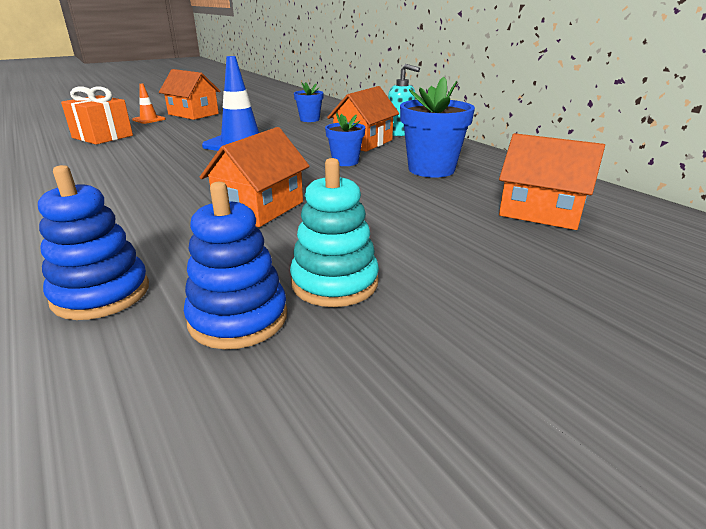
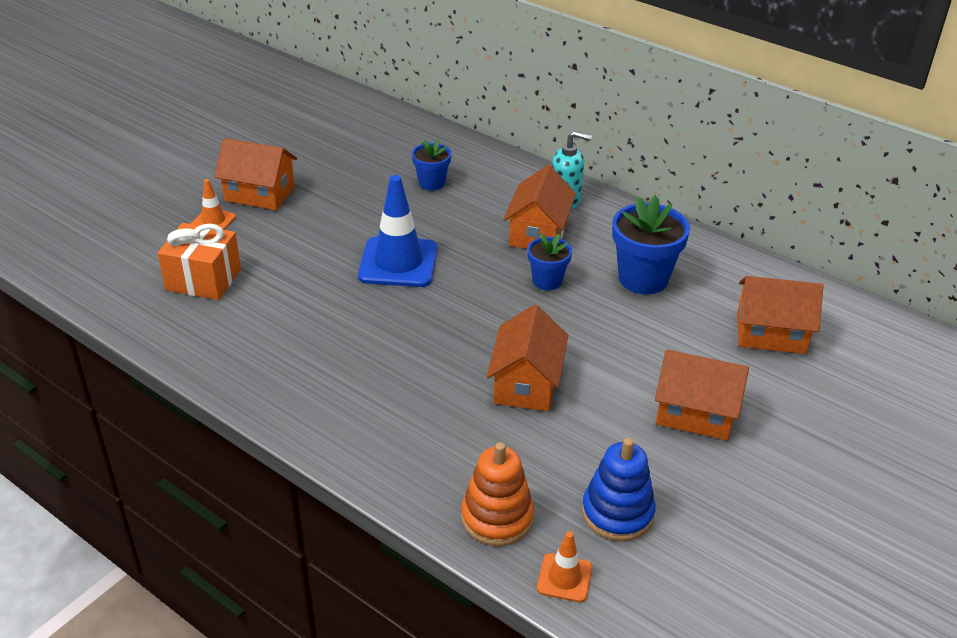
camera: 20 degrees left, 10 degrees up
blue stacking toy [38,165,149,320] -> orange stacking toy [461,442,534,546]
turquoise stacking toy [290,158,379,307] -> none
none -> orange traffic cone [537,531,592,602]
none -> orange house [655,350,749,440]

